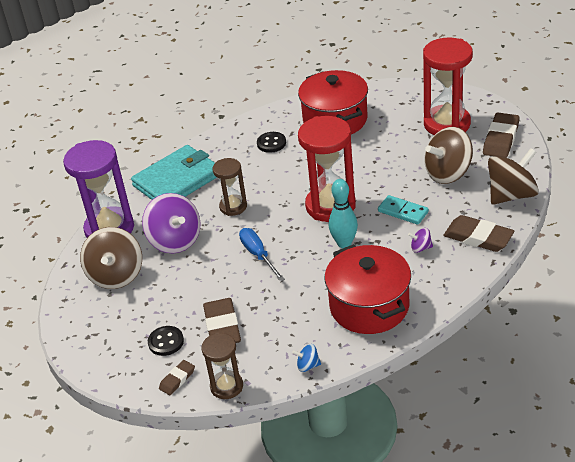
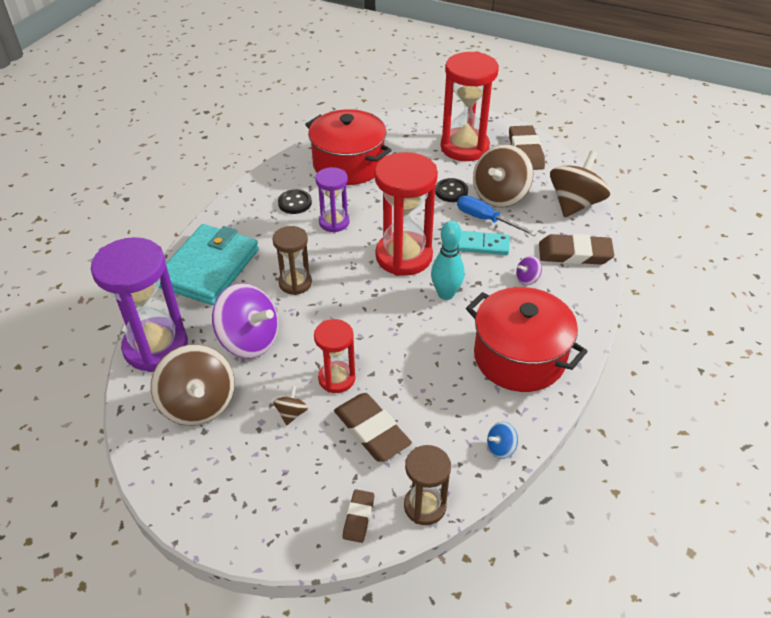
camera: 30 degrees left, 5 degrees up
black button [148,326,184,356] -> black button moved to [435,178,468,202]
blue screwdriver [239,228,285,282] -> blue screwdriver moved to [457,195,537,236]
none -> brown spinning top [273,386,308,425]
none -> red hourglass [314,319,355,393]
none -> purple hourglass [315,167,350,233]

